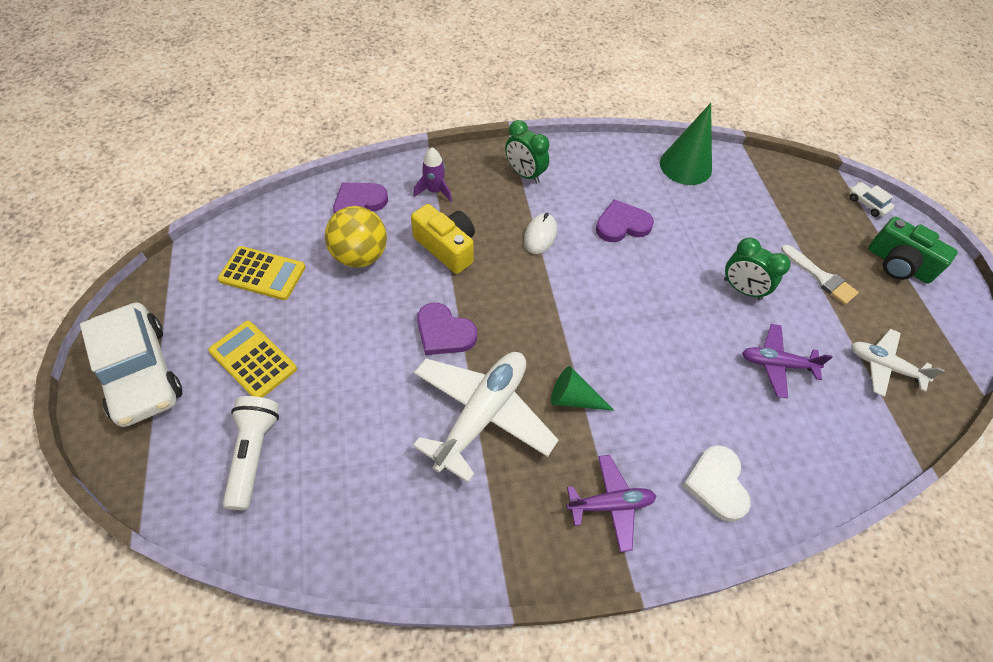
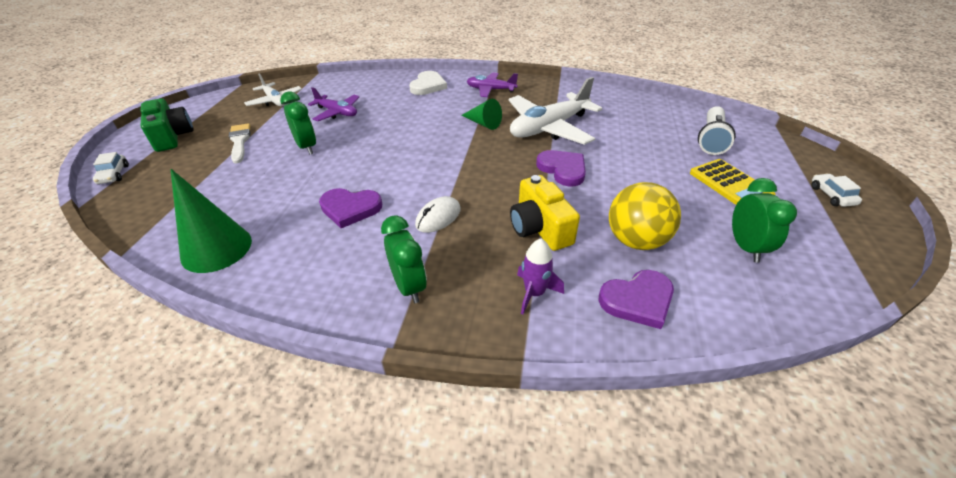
camera: 155 degrees left, 15 degrees down
white car [80,303,182,427] -> white car [811,174,862,207], size x0.41
yellow calculator [218,246,306,300] -> green clock [732,178,797,262]

